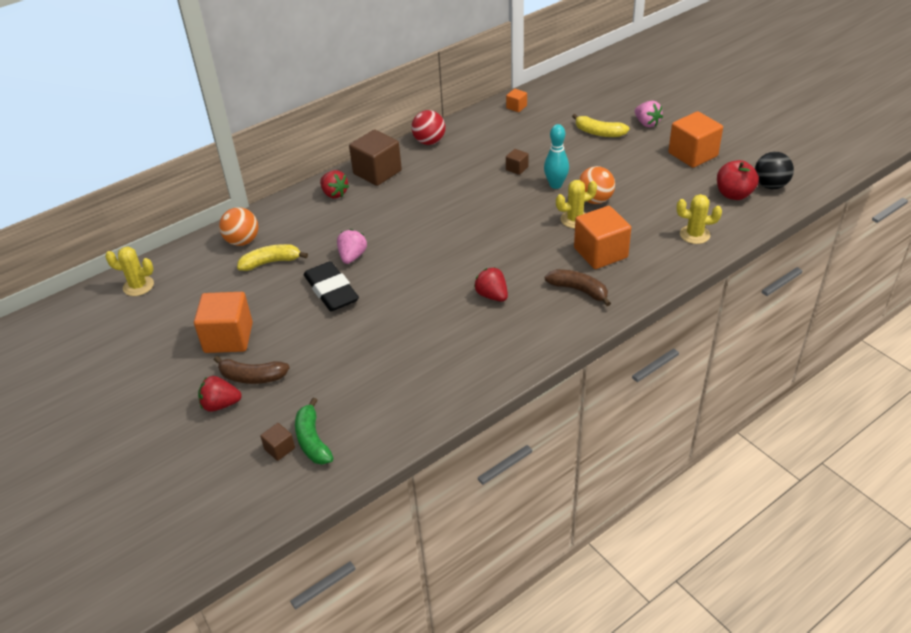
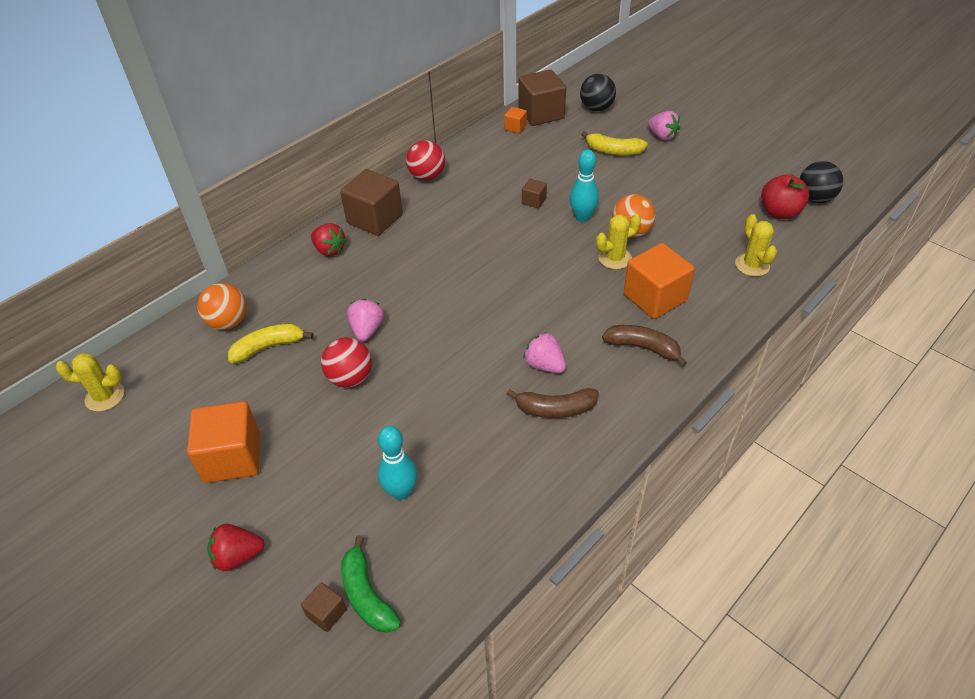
camera: 10 degrees left, 5 degrees up
brown banana [214,356,290,384] -> brown banana moved to [507,388,599,418]
black eraser [304,261,359,311] -> red ball [321,337,372,388]
red strawberry [474,267,508,302] -> pink strawberry [523,332,566,373]
orange cube [668,111,723,168] -> none
yellow cactus [677,194,722,244] -> yellow cactus turned 75 degrees clockwise [735,214,777,276]
none -> turquoise bowling pin [378,426,417,500]
none -> brown cube [518,70,566,126]
none -> black ball [580,74,616,111]

